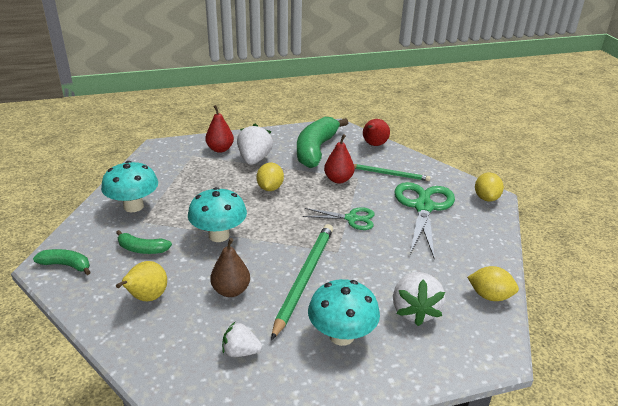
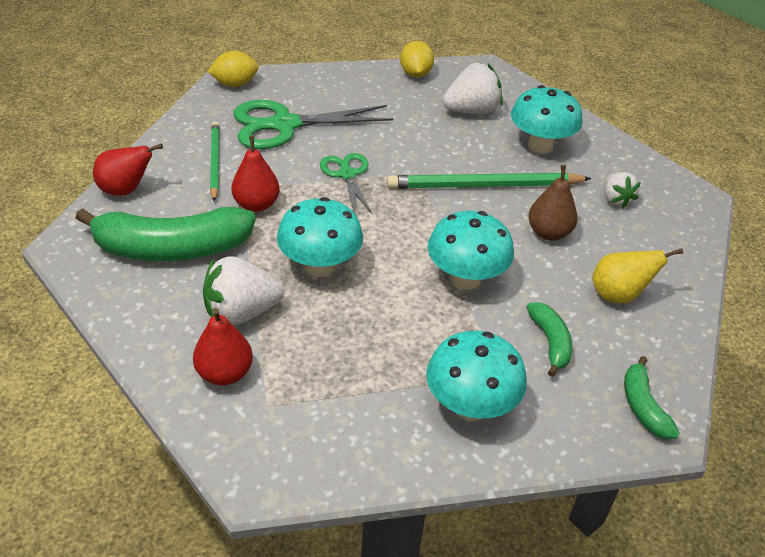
camera: 115 degrees left, 10 degrees up
yellow lemon [256,163,284,191] -> turquoise mushroom [277,197,363,277]

